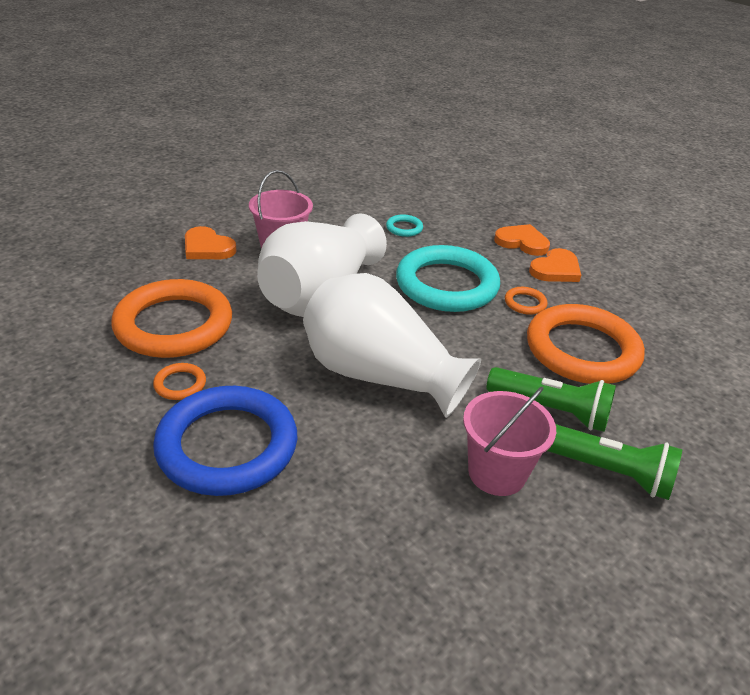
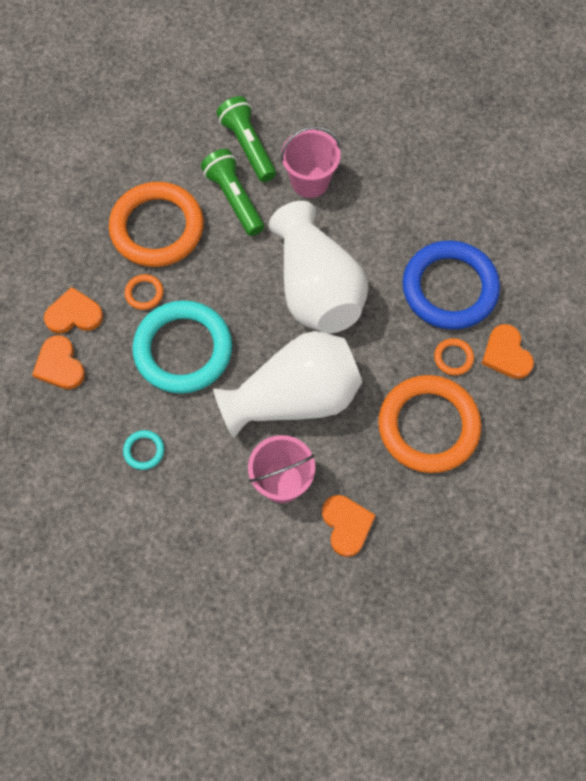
camera: 140 degrees left, 30 degrees up
none -> orange heart [482,324,534,379]

